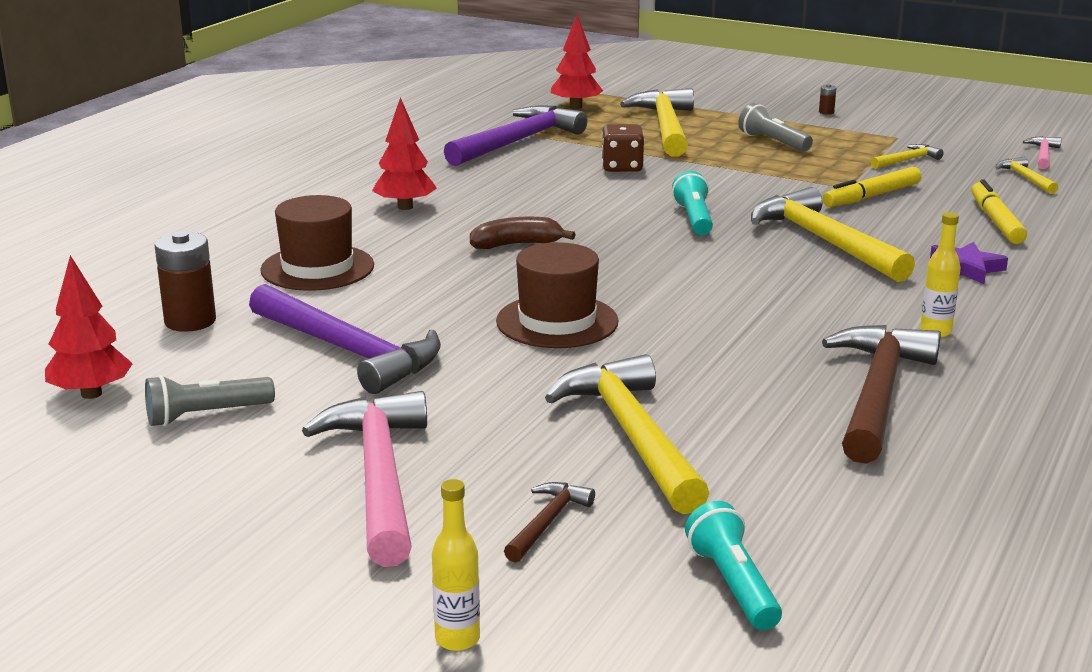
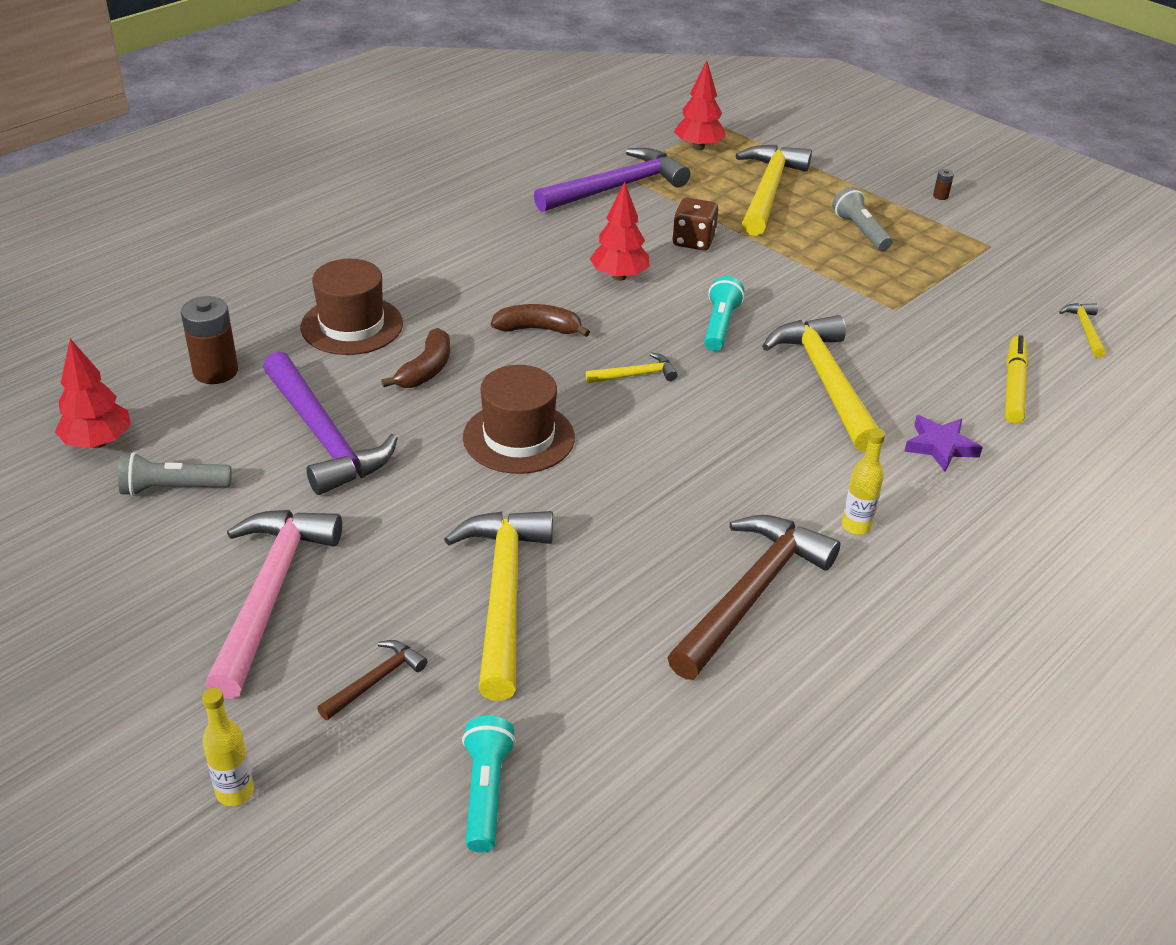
camera: 15 degrees right, 15 degrees up
red tree [372,97,437,210] -> red tree moved to [590,182,650,281]
yellow marker [823,167,921,207] -> none
yellow hammer [871,144,944,169] -> yellow hammer moved to [586,353,678,383]
pink hammer [1023,136,1062,169] -> none
none -> brown banana [381,328,450,388]

